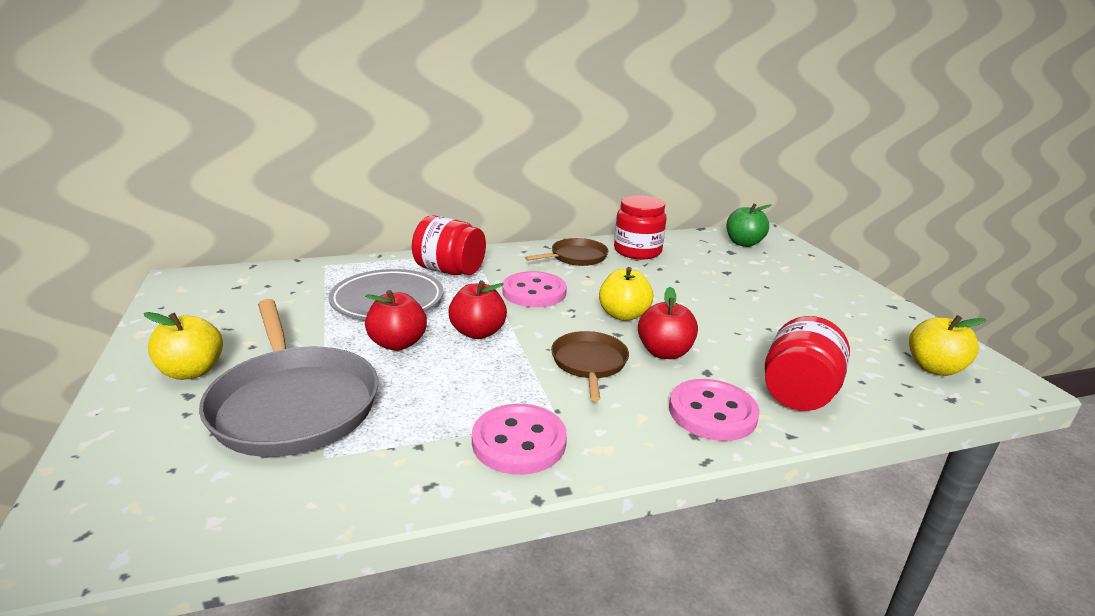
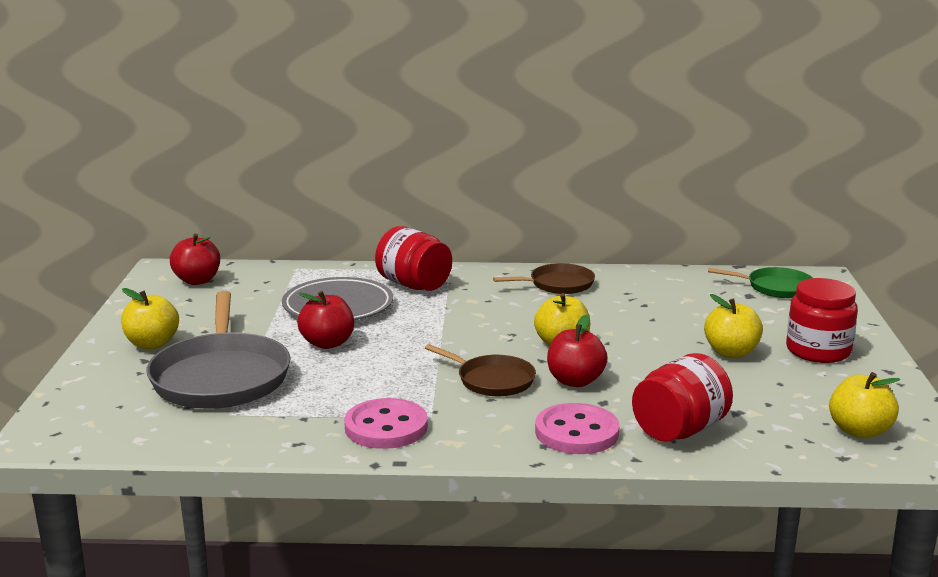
camera: 20 degrees right, 5 degrees down
red apple [448,280,507,339] -> red apple moved to [170,234,220,285]
pink button [502,271,567,307] -> none
brown pan [551,331,629,401] -> brown pan turned 105 degrees clockwise [425,344,536,396]
red jar [614,195,666,259] -> red jar moved to [786,278,858,363]
green apple [726,203,772,247] -> green pan [708,267,813,298]
none -> yellow apple [704,294,763,358]

